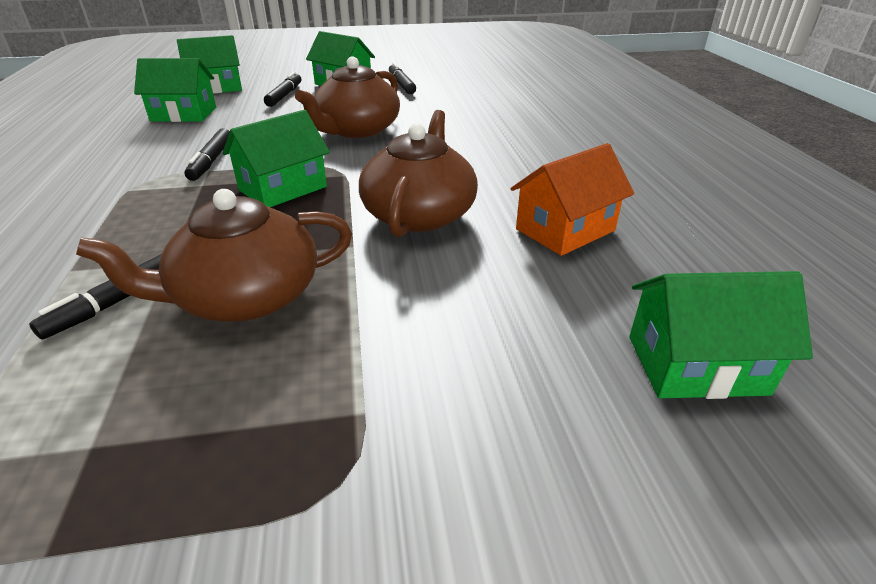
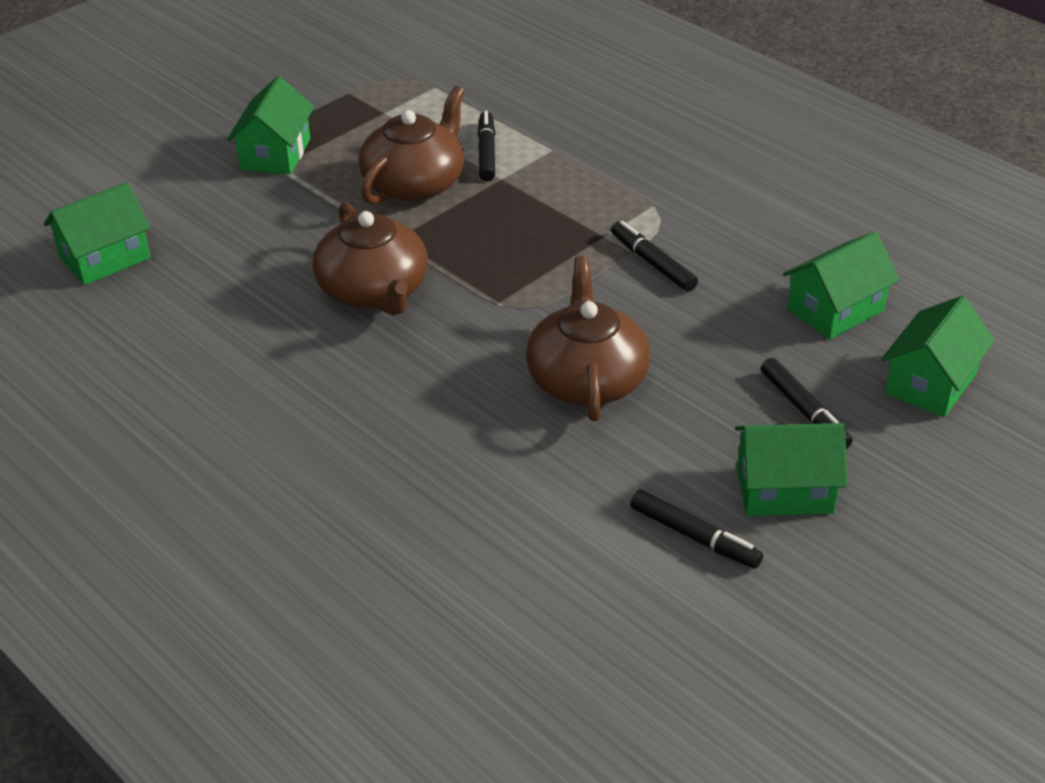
camera: 145 degrees right, 5 degrees up
green house [223,110,330,207] -> green house moved to [227,76,314,175]
orange house [511,143,634,256] -> none

